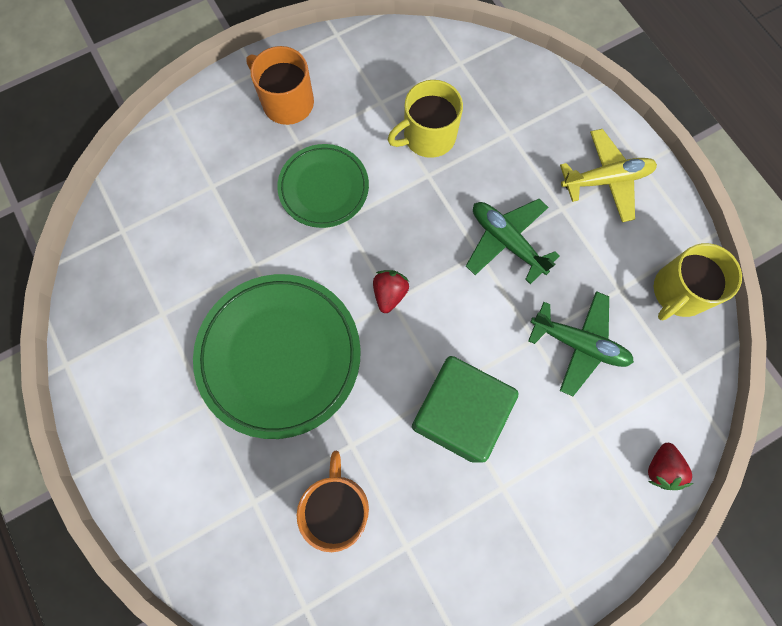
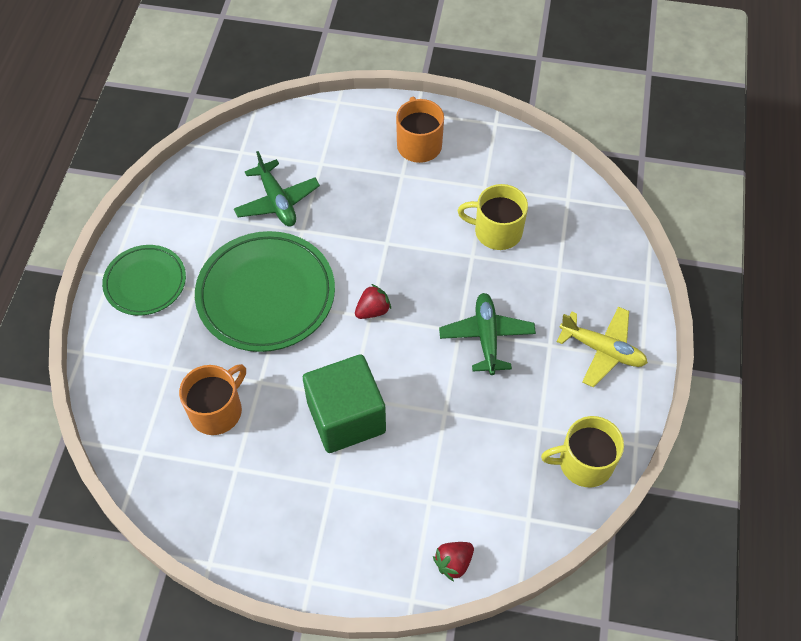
camera: 40 degrees right, 15 degrees down
green plate [277,144,369,228] -> green plate moved to [102,245,186,316]
green plane [528,291,634,396] -> green plane moved to [234,151,320,226]

